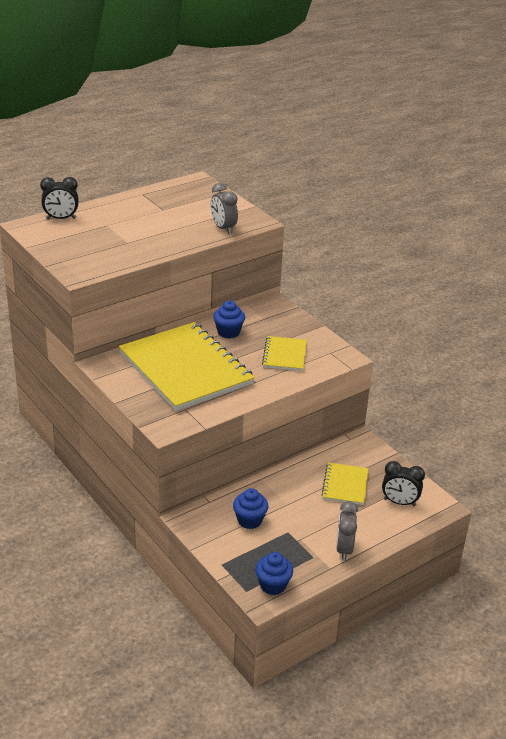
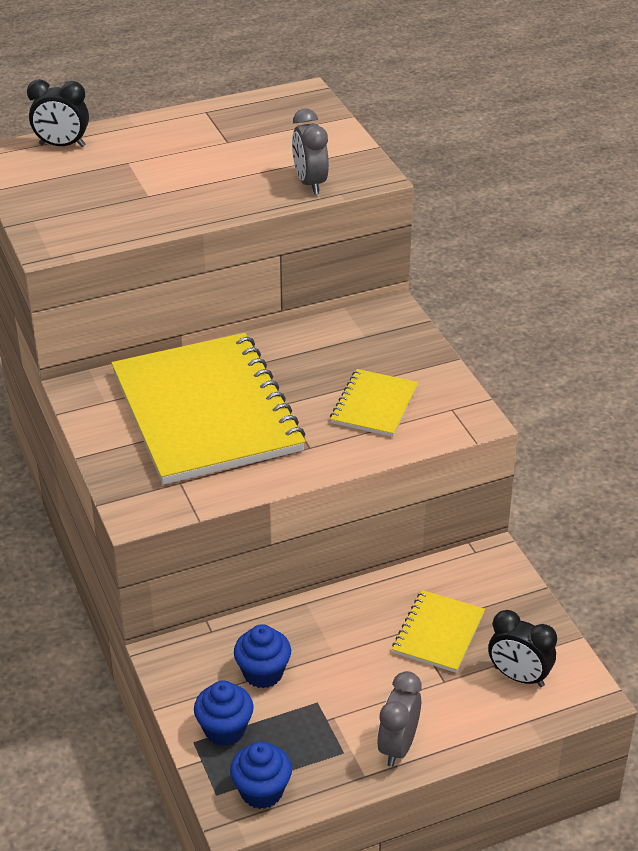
camera: 15 degrees right, 5 degrees up
blue cupcake [213,300,245,339] -> blue cupcake moved to [194,680,254,746]

